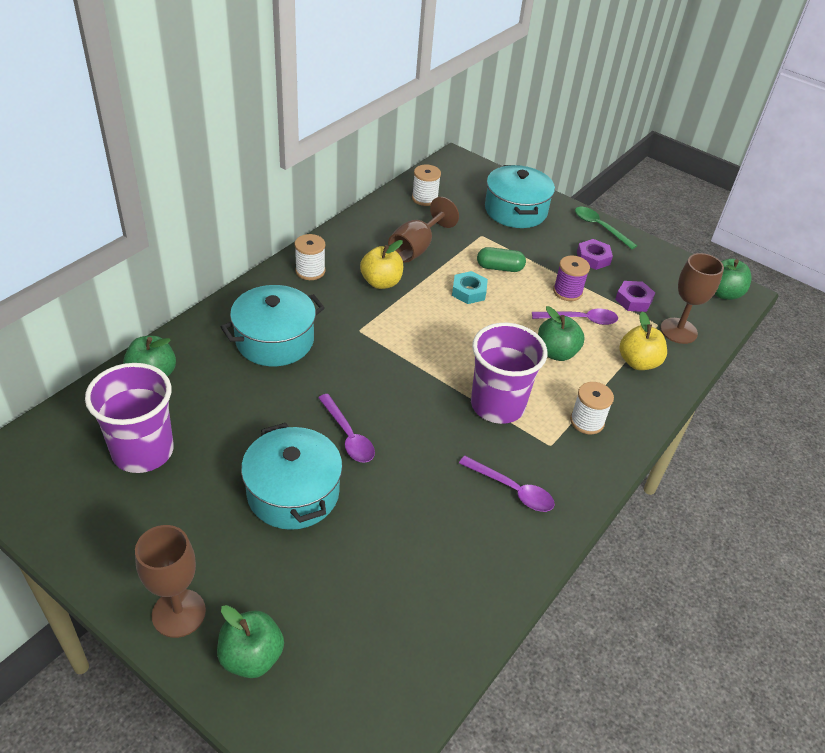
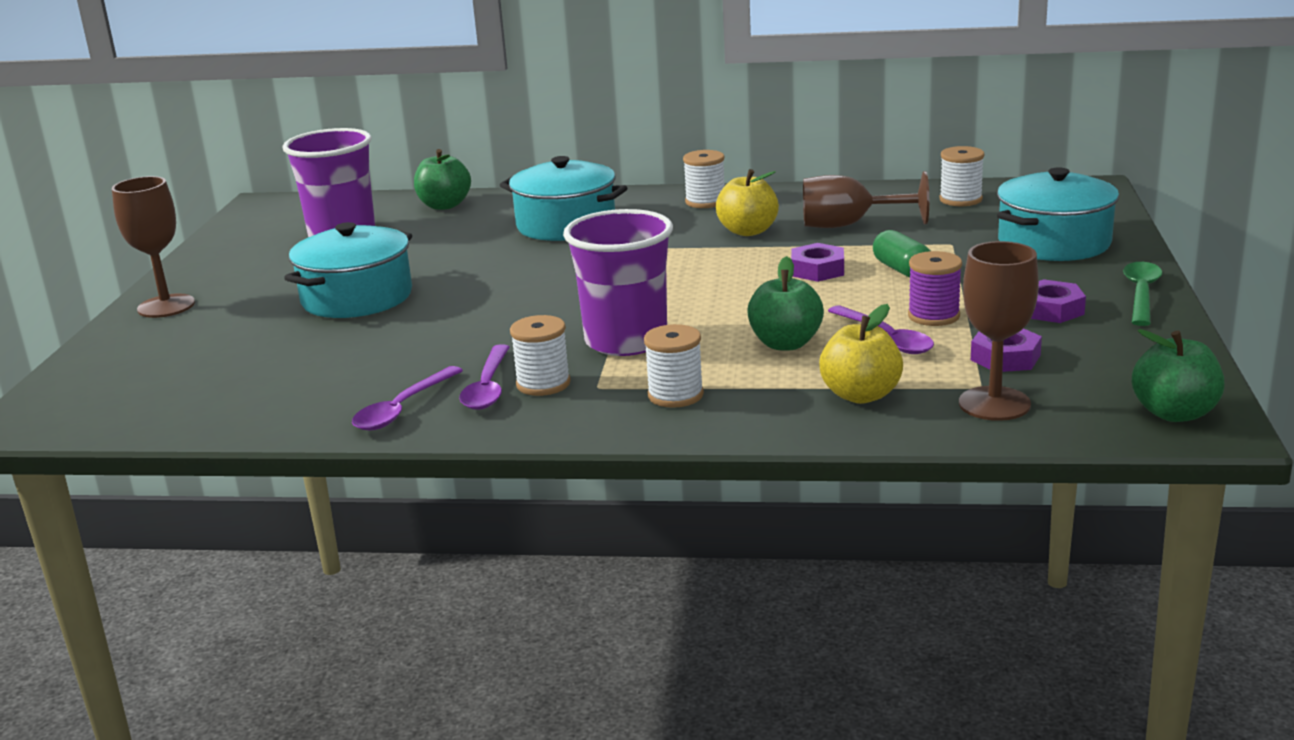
camera: 65 degrees right, 20 degrees down
green apple [217,605,284,678] -> none
purple spoon [318,394,375,463] -> purple spoon moved to [352,366,463,430]
turquoise nut [452,271,488,304] -> purple nut [791,243,844,282]
none -> white spool [510,315,571,396]

